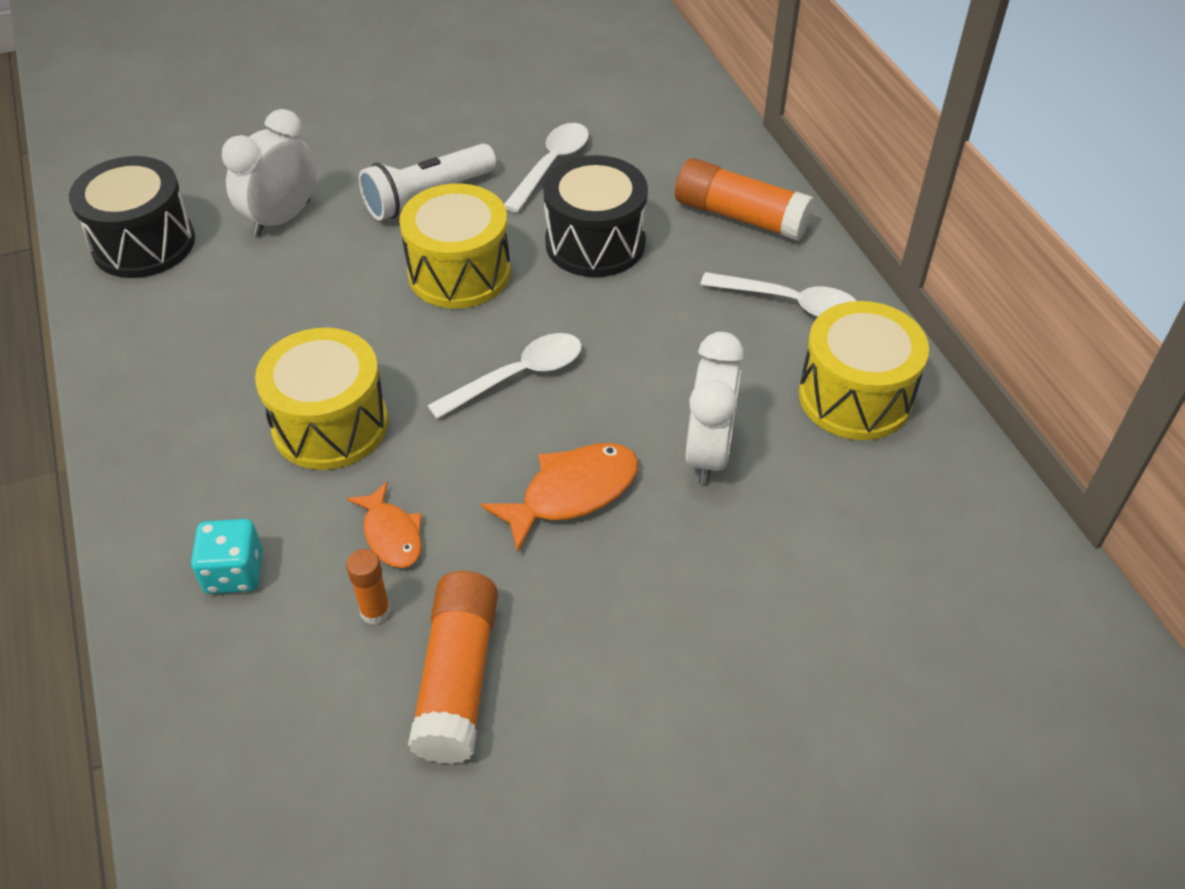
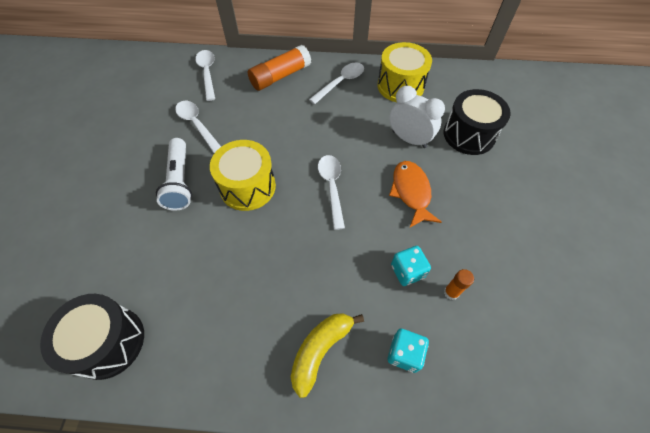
camera: 65 degrees left, 10 degrees up
white clock [222,109,316,236] -> none
yellow drum [255,328,388,470] -> none
orange fish [347,482,422,568] -> turquoise dice [391,246,431,286]
orange glue stick [408,571,498,764] -> none
black drum [543,155,648,277] -> black drum moved to [444,89,511,155]
none -> white spoon [195,50,215,101]
none -> yellow banana [291,313,364,398]

